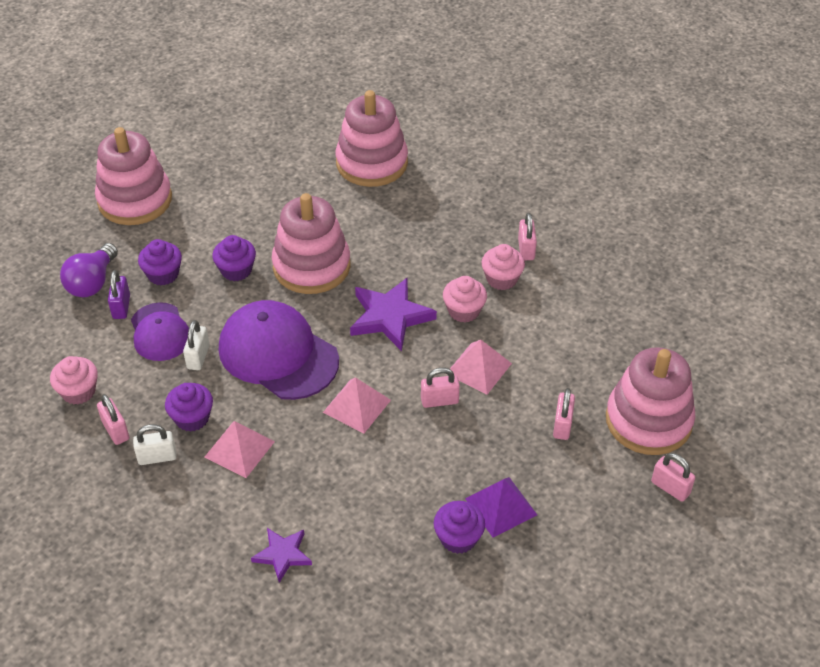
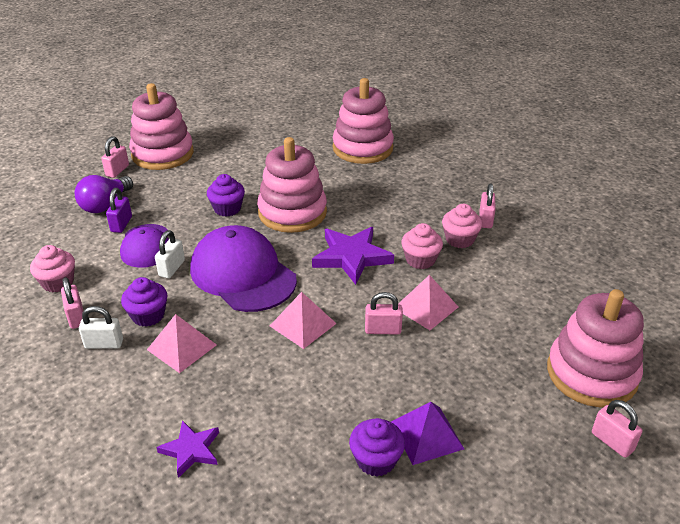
camera: 10 degrees right, 10 degrees down
purple cupcake [138,239,182,285] -> none
pink padlock [553,388,575,440] -> pink padlock moved to [101,136,129,178]

